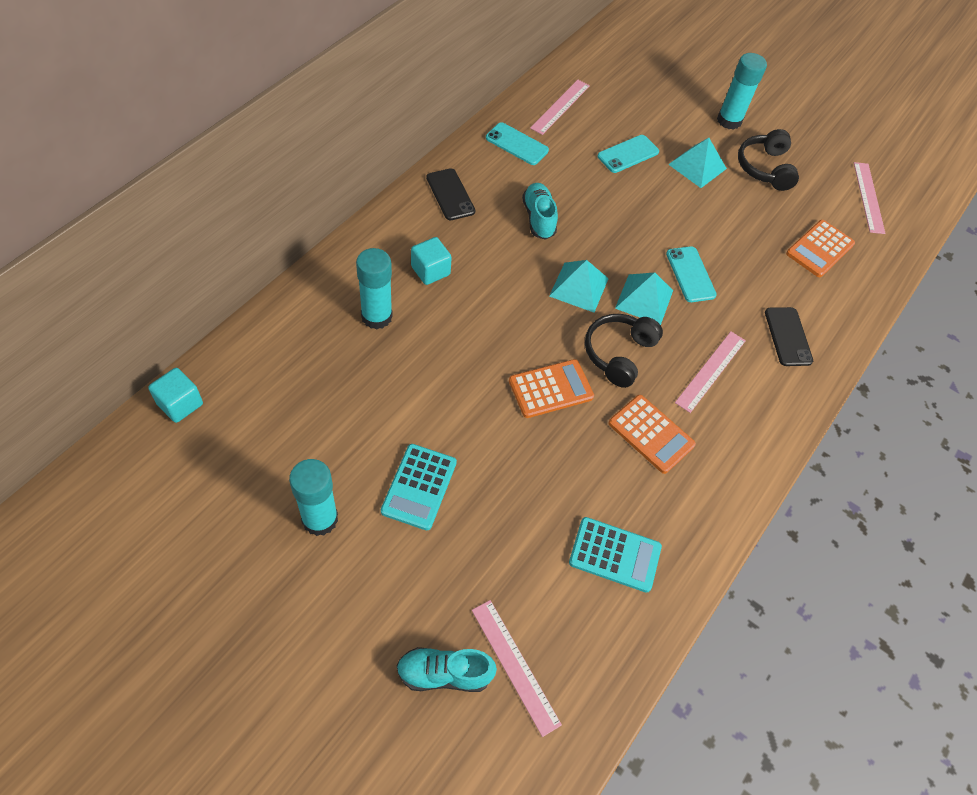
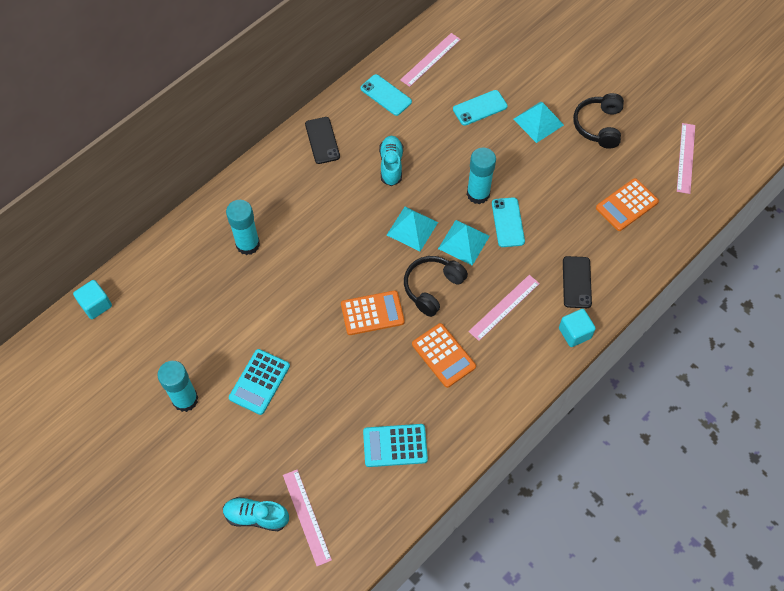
camera: 15 degrees right, 5 degrees up
turquoise cube [411,237,452,285] -> turquoise cube moved to [559,309,596,347]
turquoise calculator [569,517,662,593] -> turquoise calculator turned 150 degrees clockwise [363,424,428,467]
turquoise glue stick [717,53,767,130] -> turquoise glue stick moved to [467,148,496,204]

